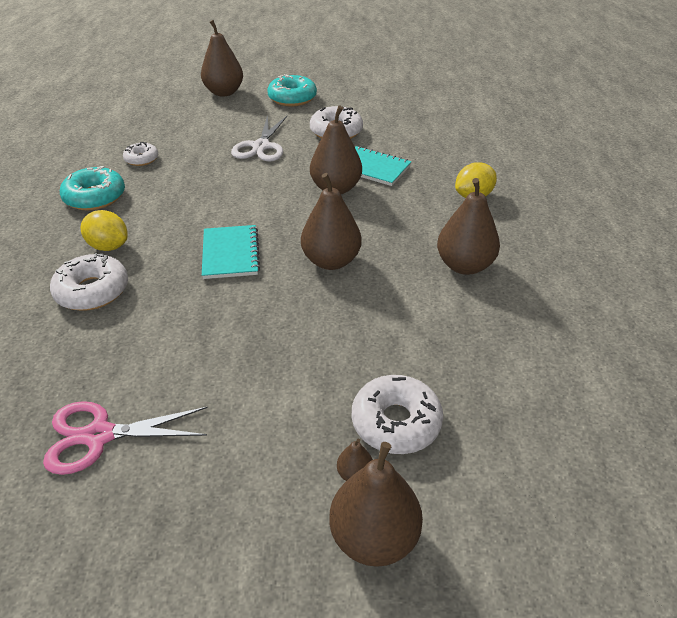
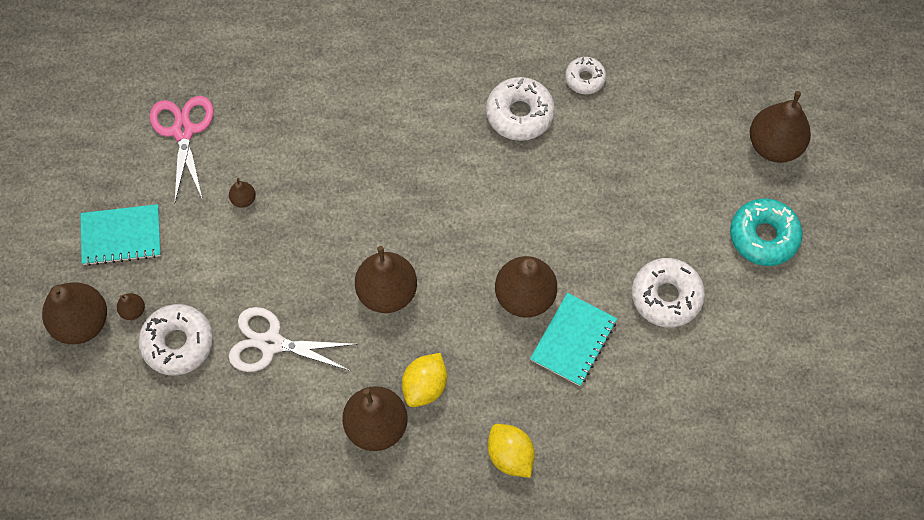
camera: 90 degrees right, 25 degrees up
white donut [50,253,128,311] -> white donut moved to [486,77,555,141]
turquoise donut [60,166,125,211] -> none
yellow lemon [80,210,128,251] -> yellow lemon moved to [402,353,447,407]
turquoise notebook [202,225,260,279] -> turquoise notebook moved to [81,204,161,266]
white scissors [231,115,287,162] -> white scissors moved to [229,307,358,372]
none -> brown pear [229,178,256,208]

